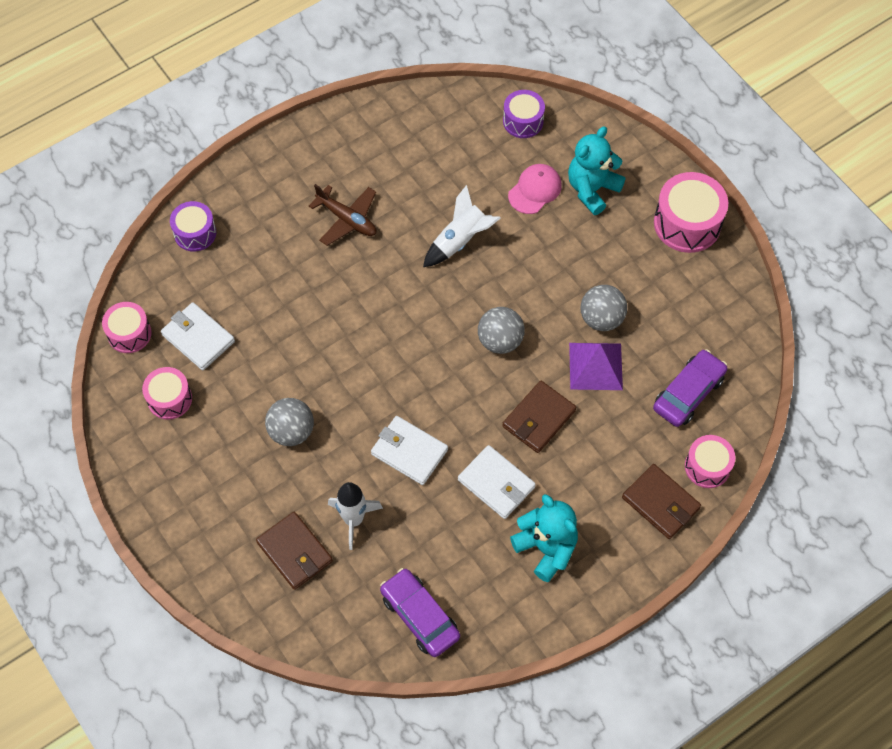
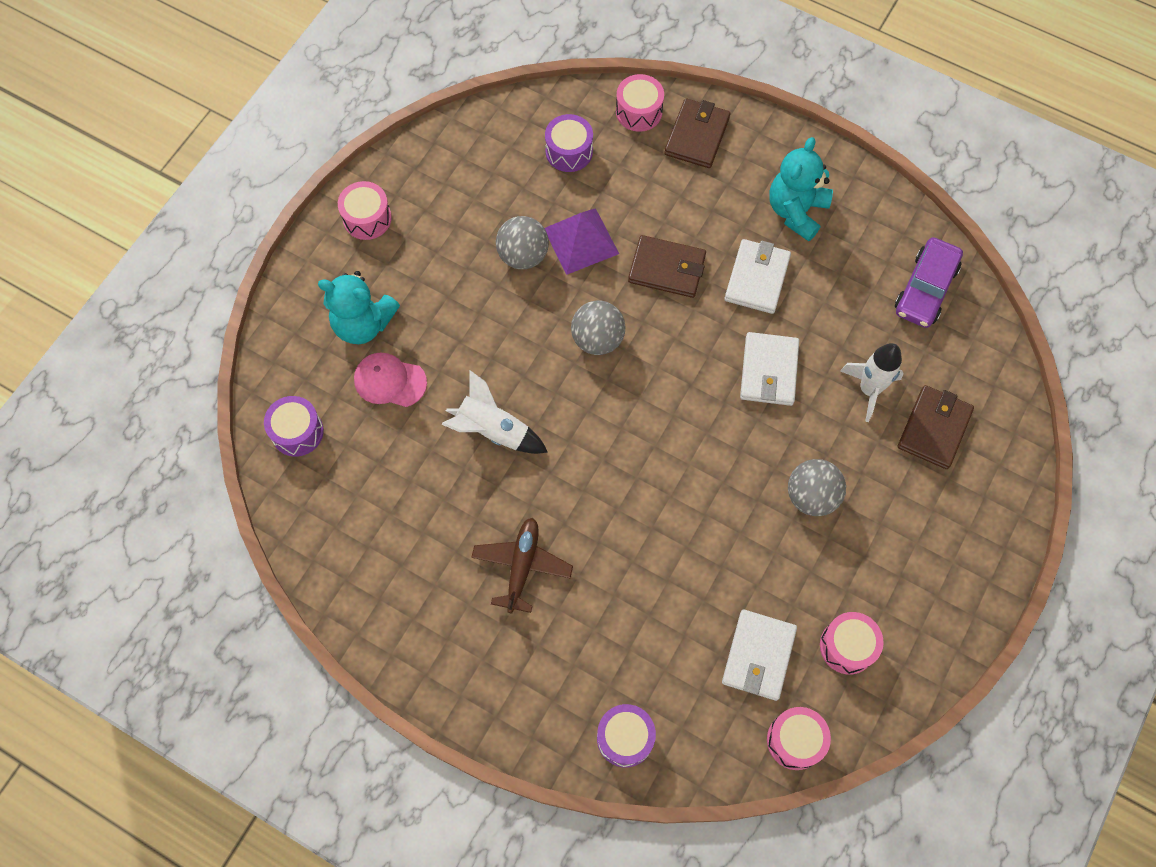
camera: 115 degrees left, 5 degrees up
purple car [653,349,727,427] -> purple drum [545,114,593,172]
pink drum [654,172,728,253] -> pink drum [338,181,392,240], size x0.63

